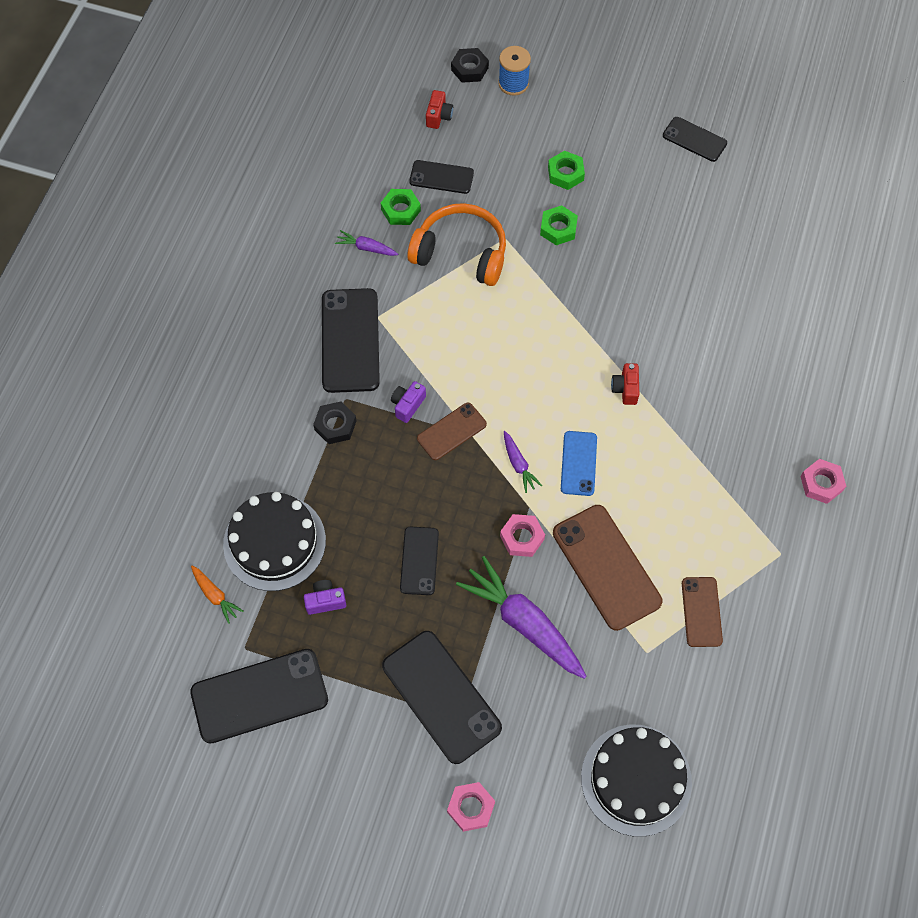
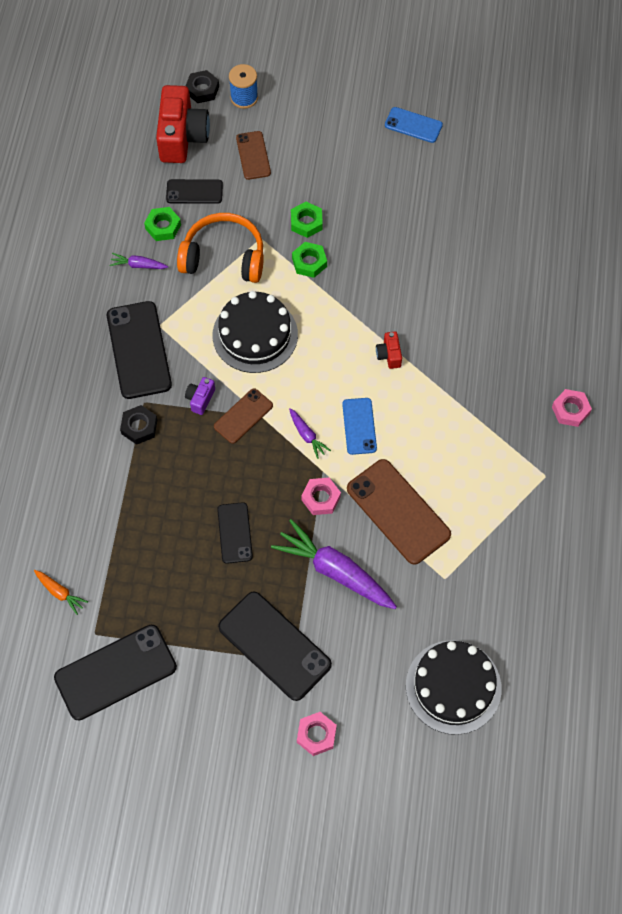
camera: 10 degrees left, 0 degrees up
black cake [223,492,326,591] -> black cake moved to [213,291,298,373]
purple camera [304,580,346,615] -> none
red camera [426,90,453,129] -> red camera [156,85,210,163], size x2.23
green nut [548,151,585,190] -> green nut moved to [292,242,327,278]
black phone [663,117,727,162] -> blue phone [385,107,443,143]
brown phone [682,577,723,647] -> brown phone moved to [236,131,271,180]

